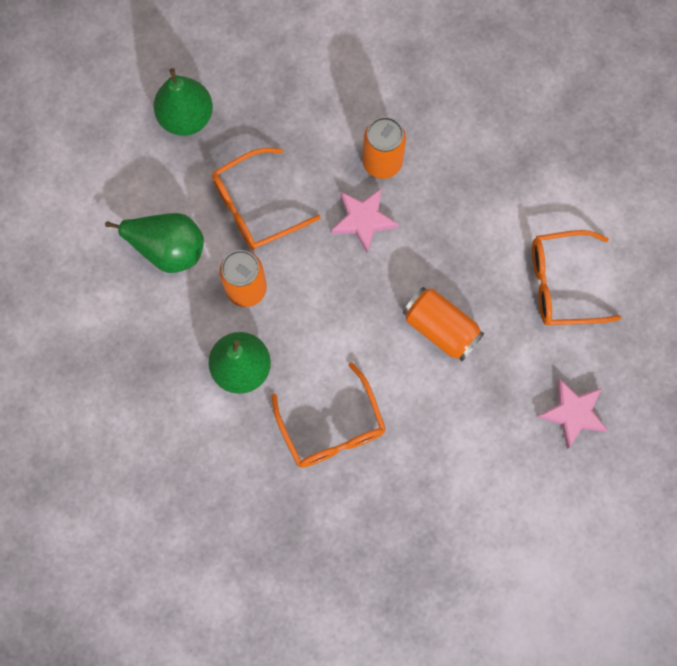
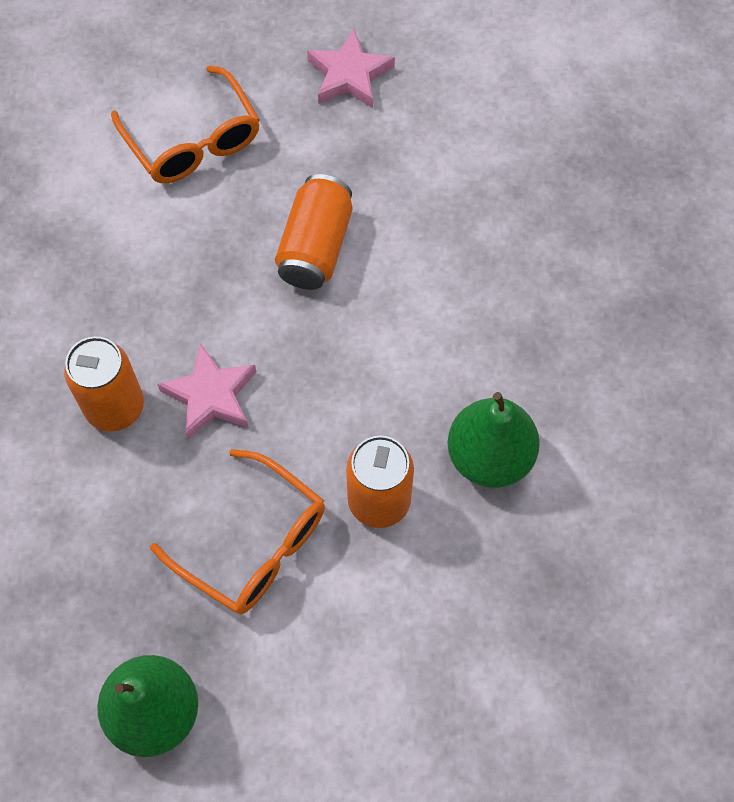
camera: 115 degrees left, 10 degrees down
green pear [105,213,204,273] -> none
orange glasses [272,362,386,468] -> none

